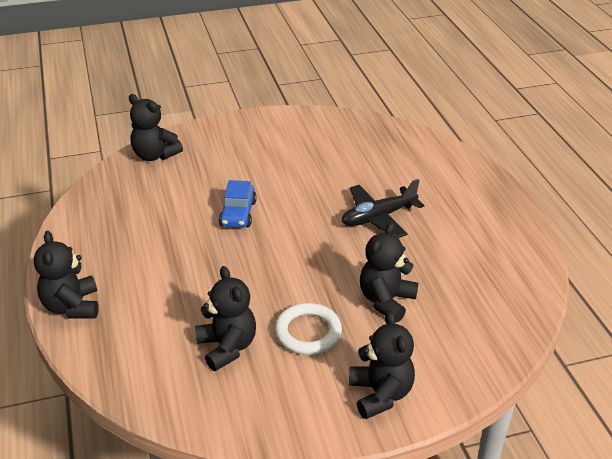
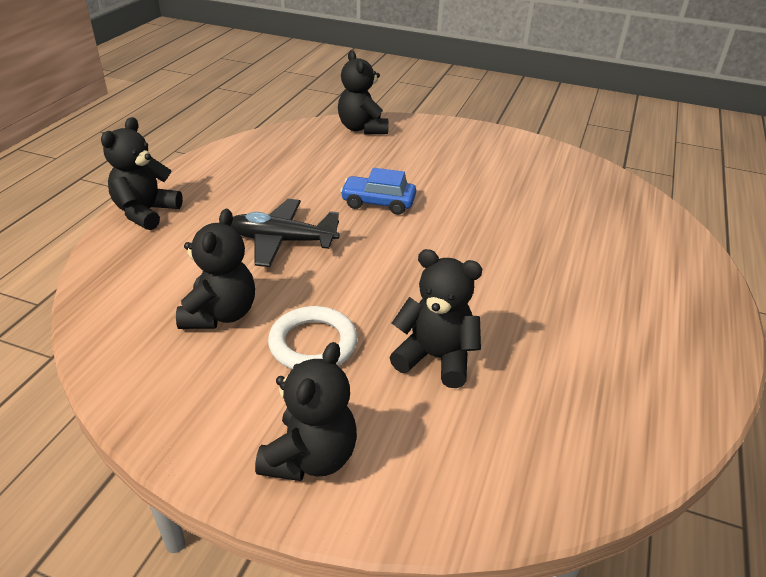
camera: 35 degrees right, 0 degrees up
blue car [219,180,257,228] -> blue car turned 60 degrees clockwise [340,168,416,215]
black plane [342,179,424,238] -> black plane moved to [231,199,340,267]
black teddy bear [360,222,418,322] -> black teddy bear turned 45 degrees clockwise [389,249,482,388]

